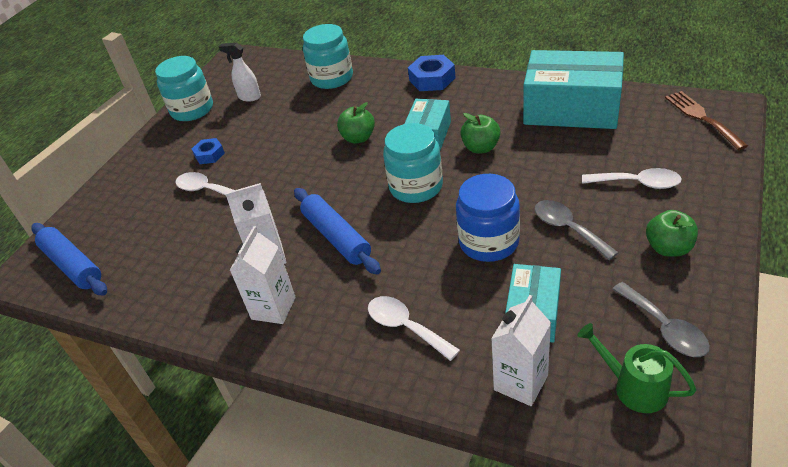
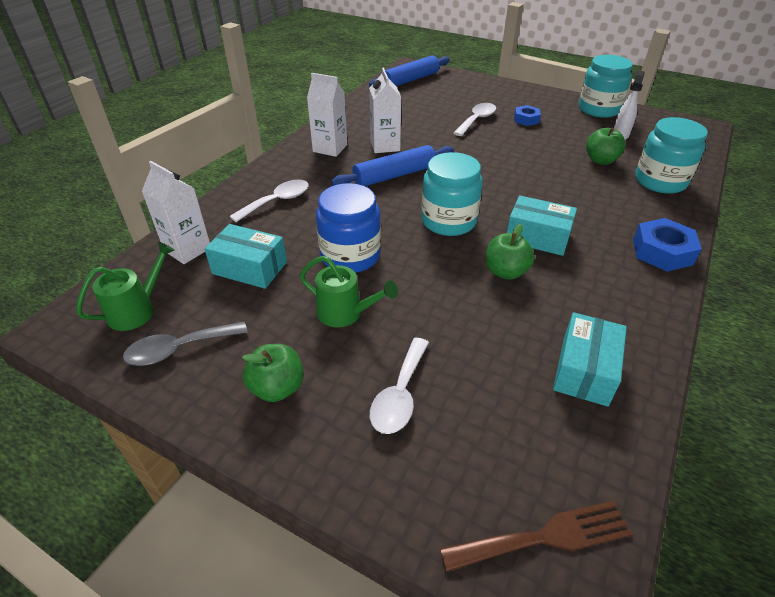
camera: 90 degrees right, 0 degrees up
green apple [337,102,375,144] -> green apple moved to [586,128,626,165]
turquoise box [523,50,624,129] -> turquoise box [553,312,627,407], size x0.56
grey spoon [535,200,619,260] -> green watering can [300,256,398,328]

